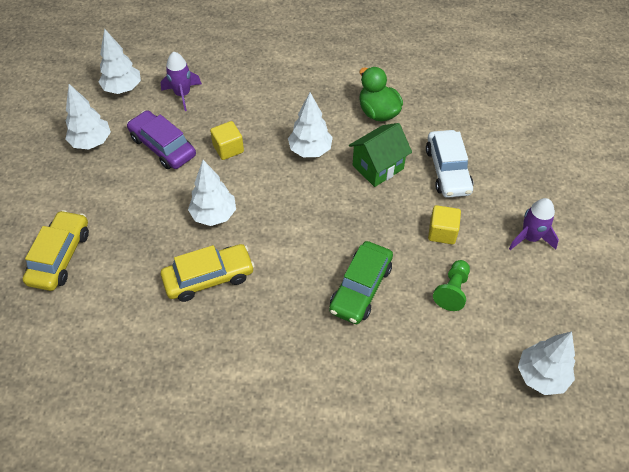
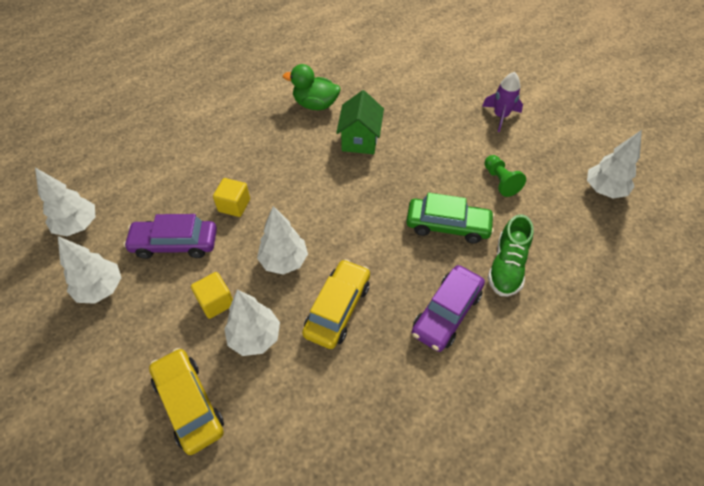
camera: 45 degrees left, 0 degrees up
purple rocket [161,52,202,111] -> none
white tree [288,93,333,157] -> white tree moved to [224,289,280,356]
green car [329,241,393,324] -> green car turned 60 degrees counterclockwise [406,193,495,243]
white car [426,130,473,198] -> none
yellow cube [428,205,461,244] -> yellow cube moved to [191,272,233,319]
none -> purple car [412,265,485,352]
none -> green shoe [488,214,534,296]

